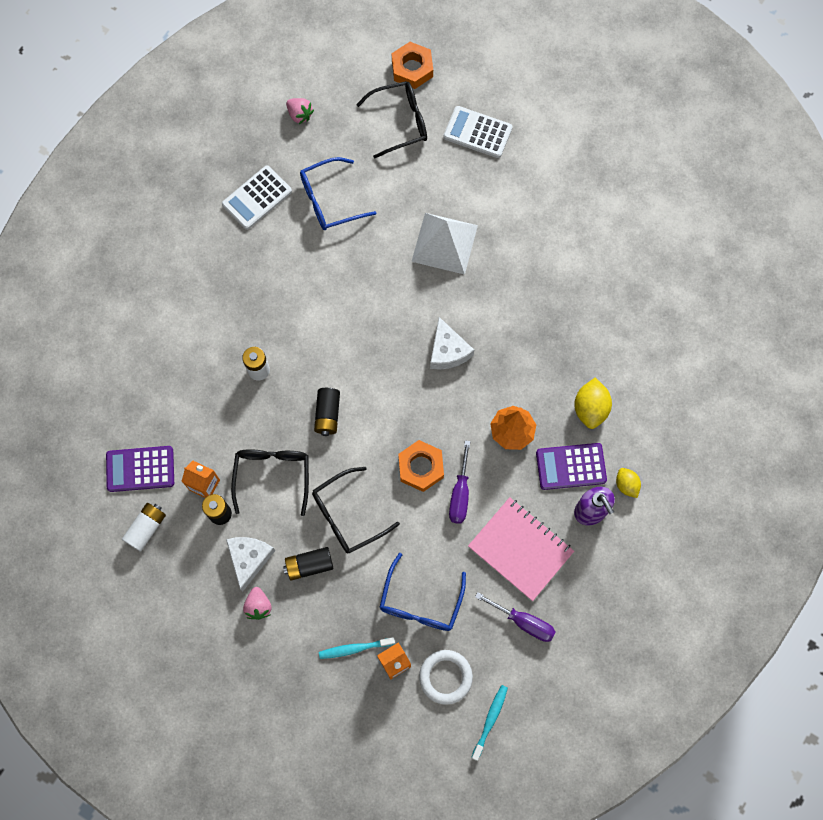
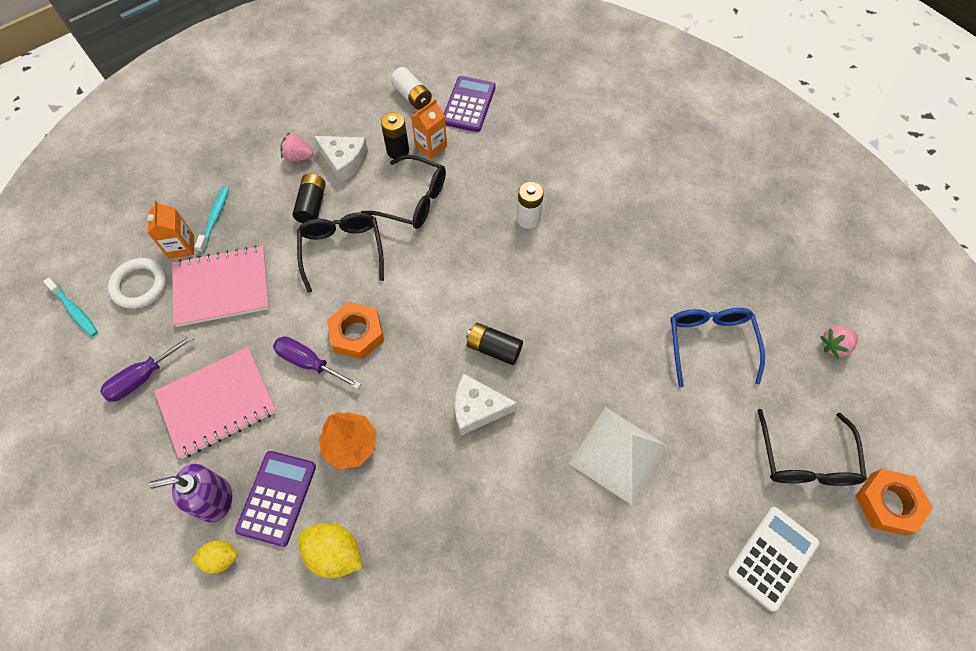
camera: 110 degrees right, 10 degrees down
white calculator [222,166,292,230] -> none
black battery [314,388,340,436] -> black battery moved to [466,323,523,365]
blue glasses [380,553,466,631] -> pink notebook [172,245,270,327]

